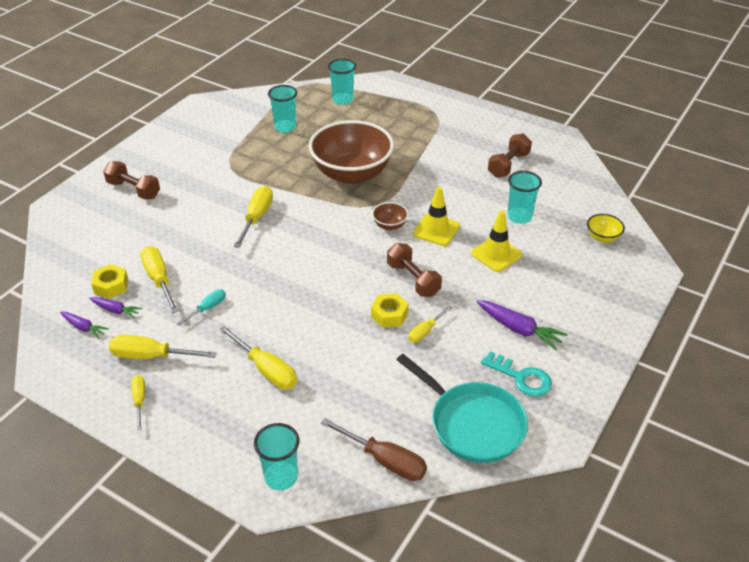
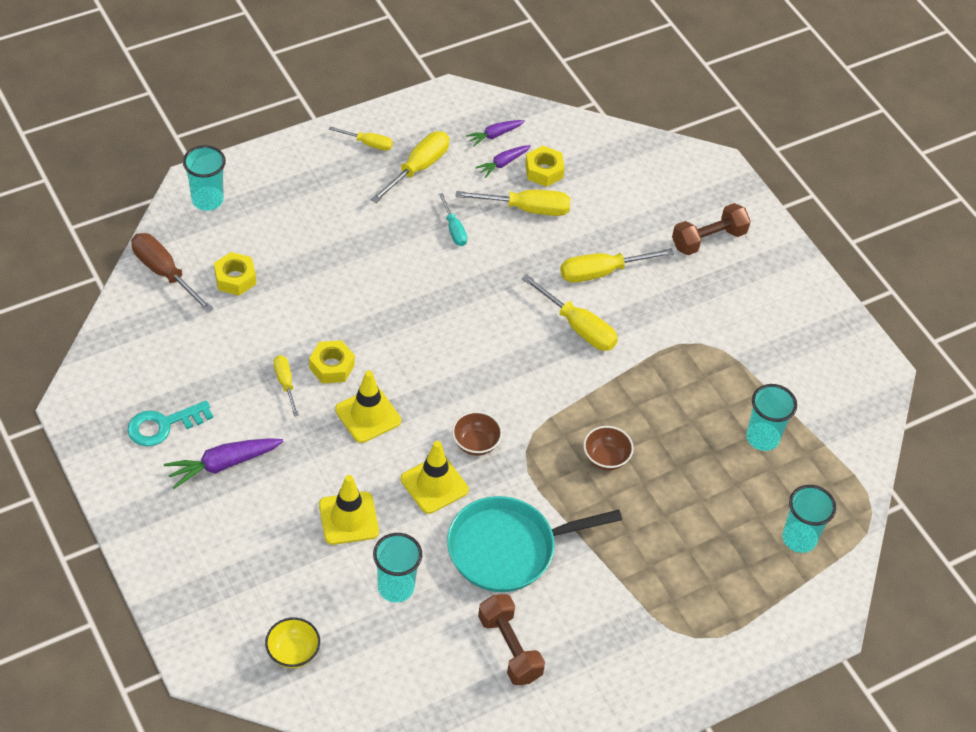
camera: 115 degrees right, 10 degrees up
yellow screwdriver [219,326,297,389] -> yellow screwdriver moved to [560,248,674,283]
brown bowl [309,120,394,184] -> brown bowl [583,426,634,470], size x0.41
brown screwdriver [321,418,427,481] -> brown screwdriver turned 75 degrees clockwise [131,233,213,313]
brown dumbbell [387,243,442,297] -> yellow traffic cone [335,370,401,443]
turquoise pan [397,354,528,463] -> turquoise pan moved to [447,496,622,592]
none -> yellow nut [214,252,256,296]

